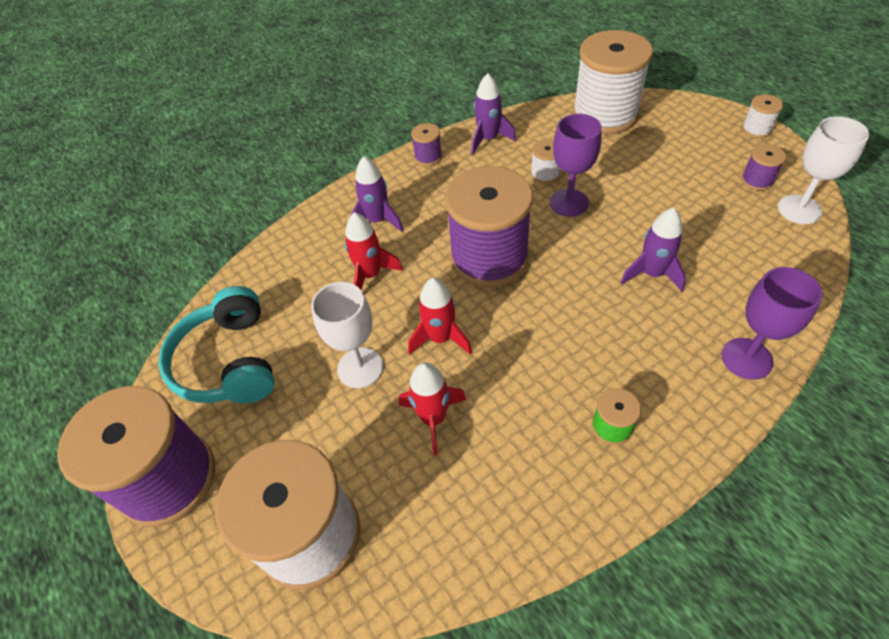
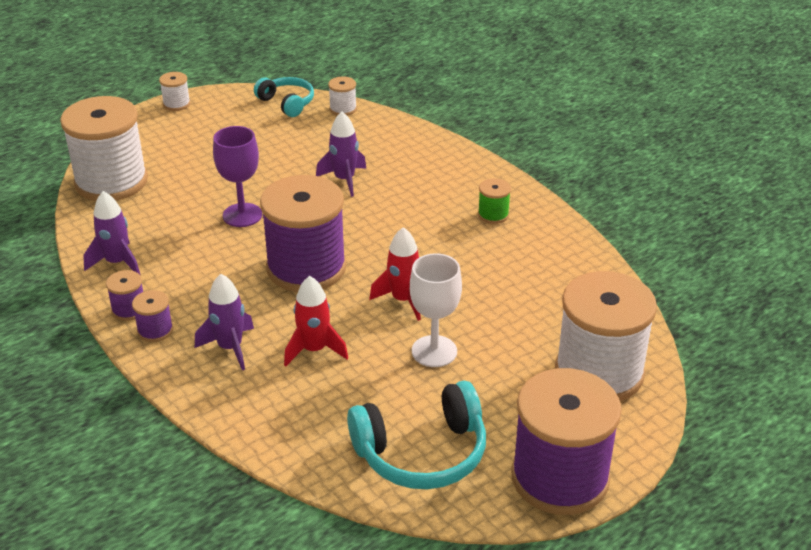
camera: 95 degrees left, 15 degrees down
red rocket [399,363,466,455] -> none
white spool [531,139,560,184] -> white spool moved to [328,76,357,116]
purple goblet [721,267,823,380] -> none
purple spool [741,144,786,191] -> purple spool moved to [132,290,173,342]
white goblet [778,116,869,224] -> turquoise headphones [254,77,314,117]

